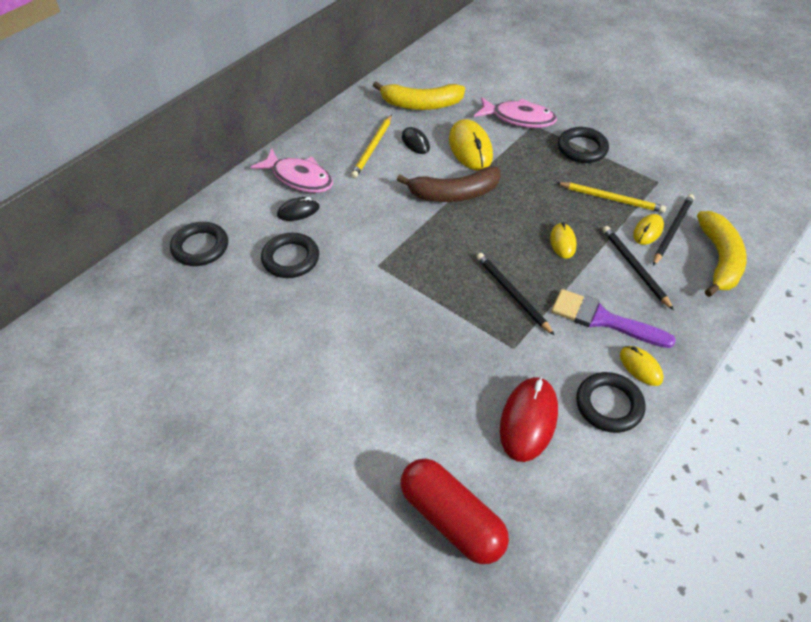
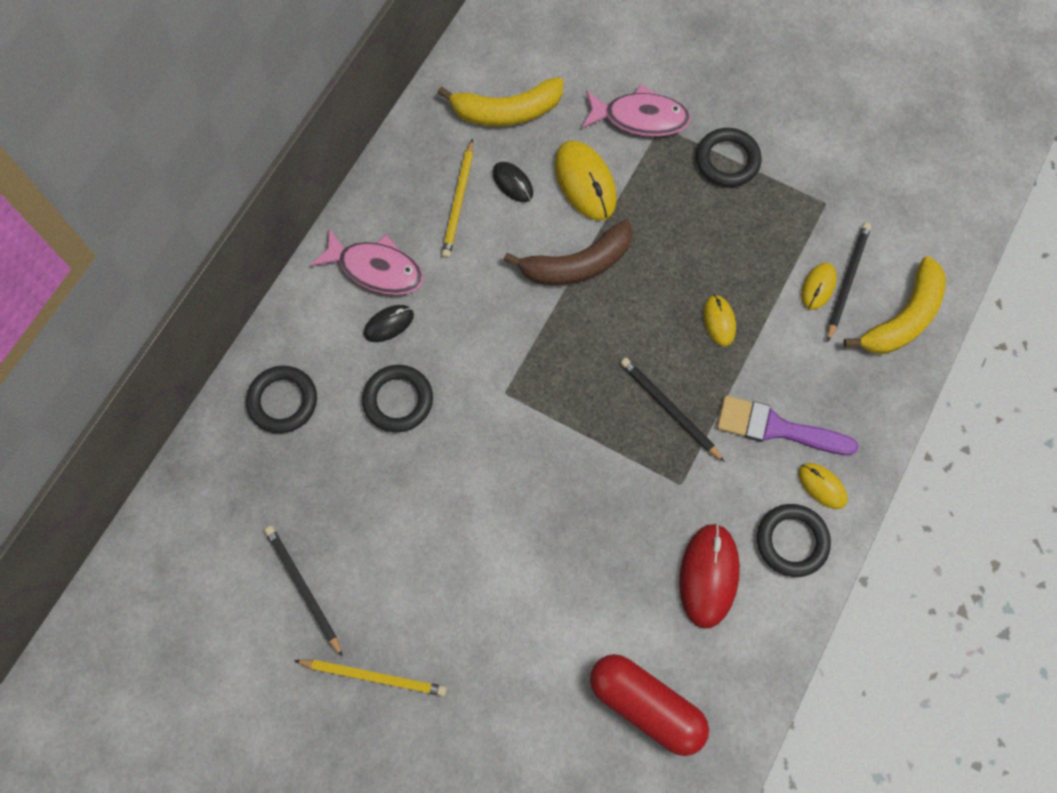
camera: 10 degrees left, 20 degrees up
yellow pencil [556,182,666,213] -> yellow pencil moved to [294,659,447,696]
black pencil [603,226,674,310] -> black pencil moved to [265,526,343,657]
yellow banana [697,211,747,297] -> yellow banana turned 45 degrees clockwise [843,256,946,354]

